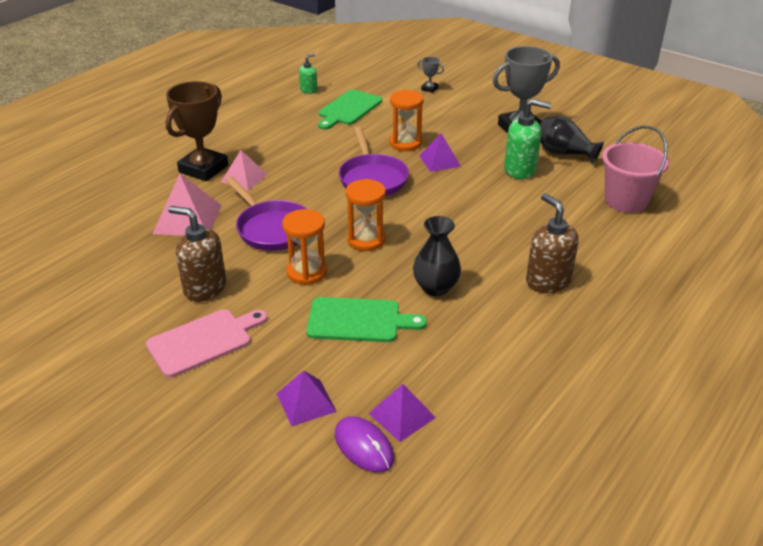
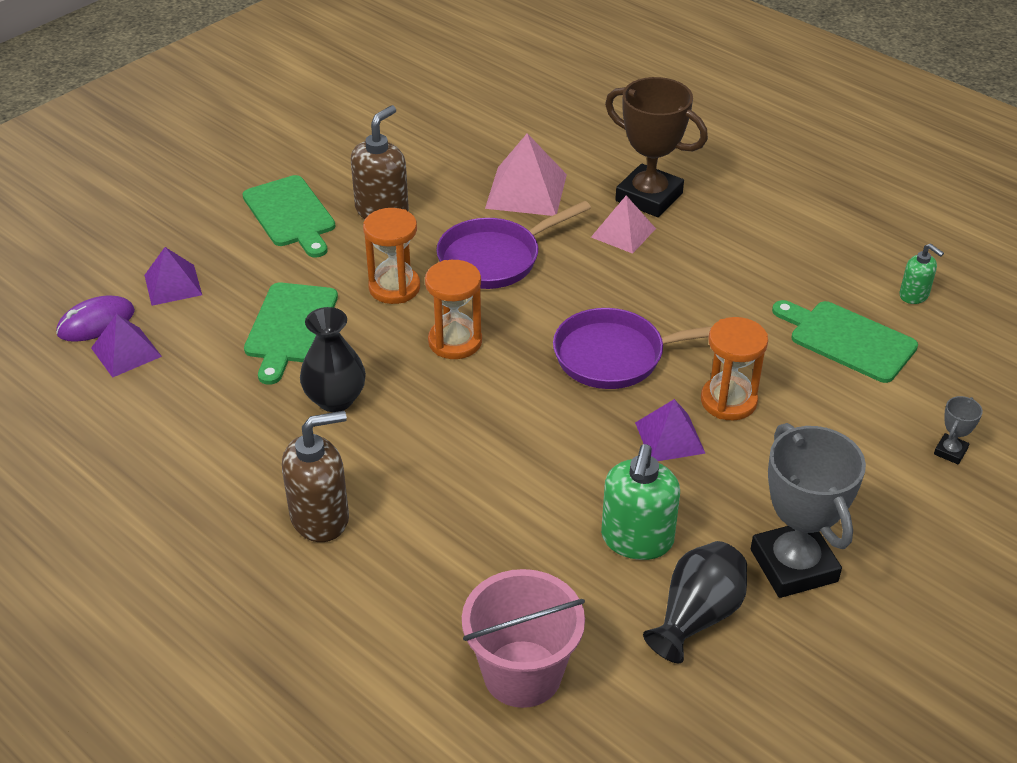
camera: 95 degrees right, 5 degrees up
pink cutting board [146,309,267,378] -> green cutting board [243,175,335,258]

